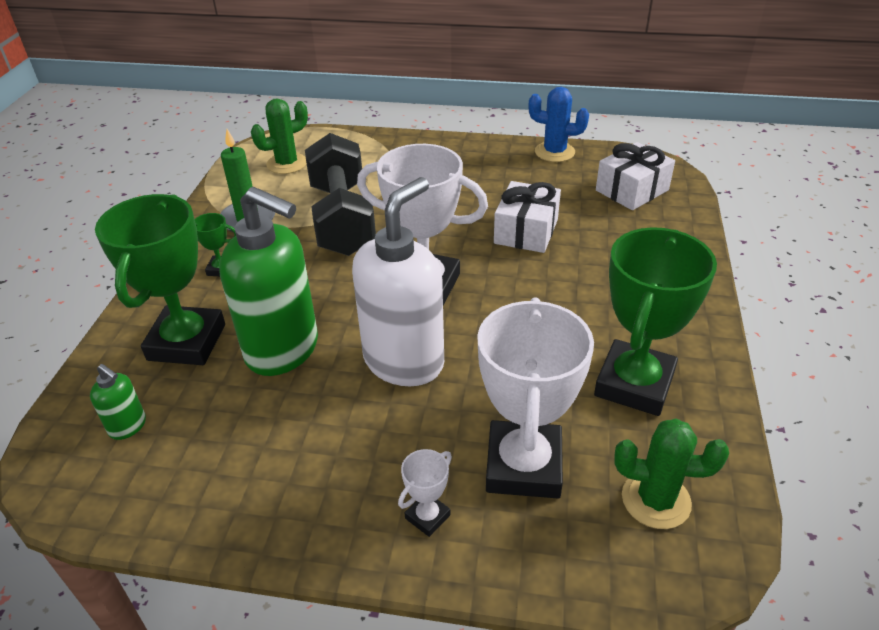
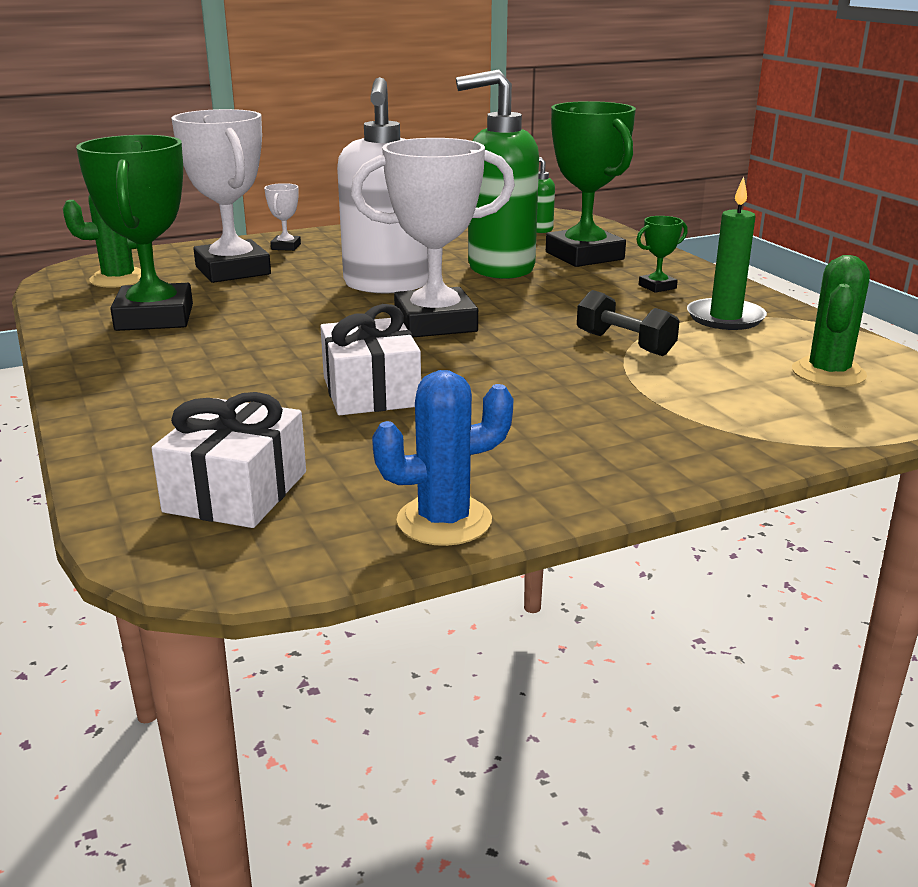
camera: 145 degrees right, 15 degrees down
black dumbbell [305,133,376,256] -> black dumbbell [577,290,680,356], size x0.49

